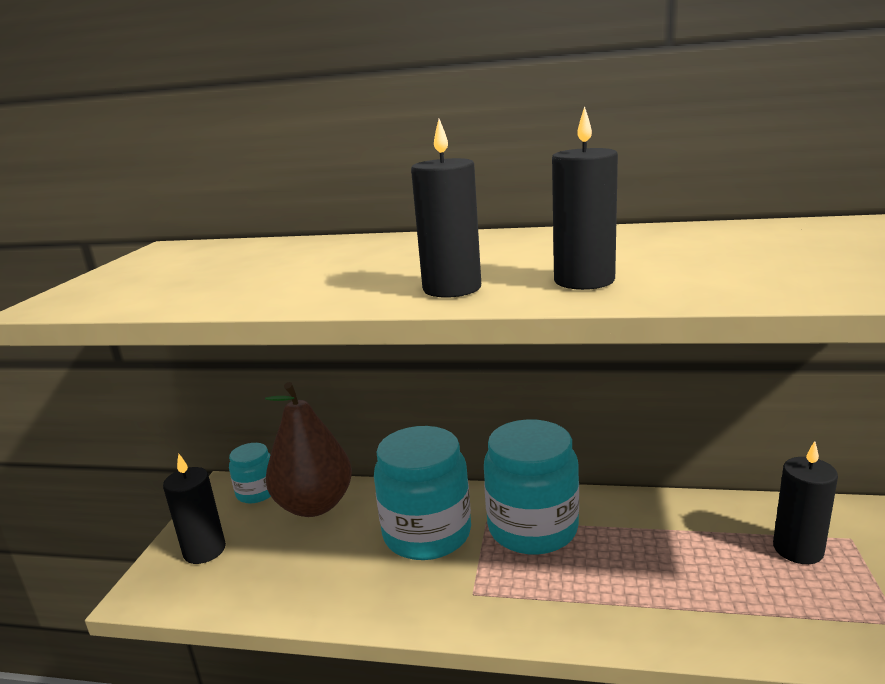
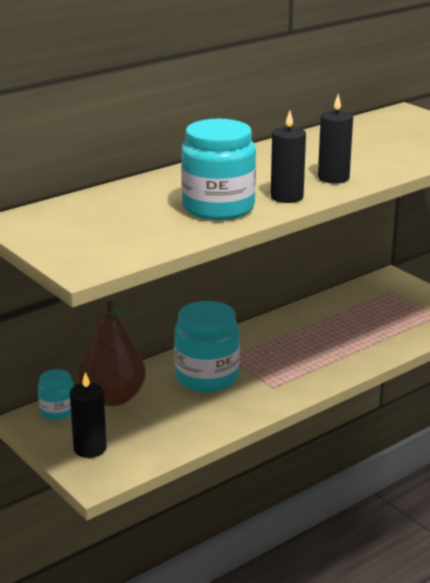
camera: 50 degrees left, 5 degrees up
turquoise jar [484,419,579,555] -> turquoise jar moved to [181,119,256,220]
black candle [773,441,838,564] -> none

